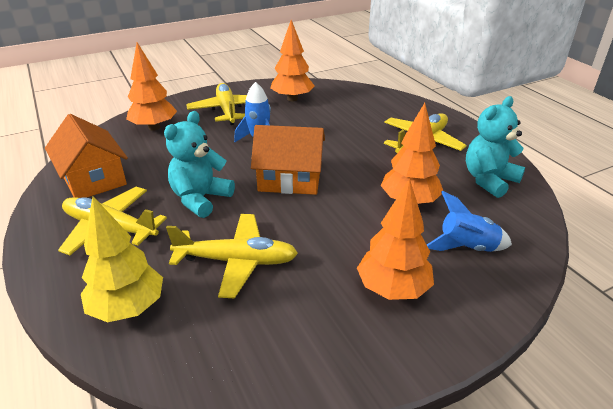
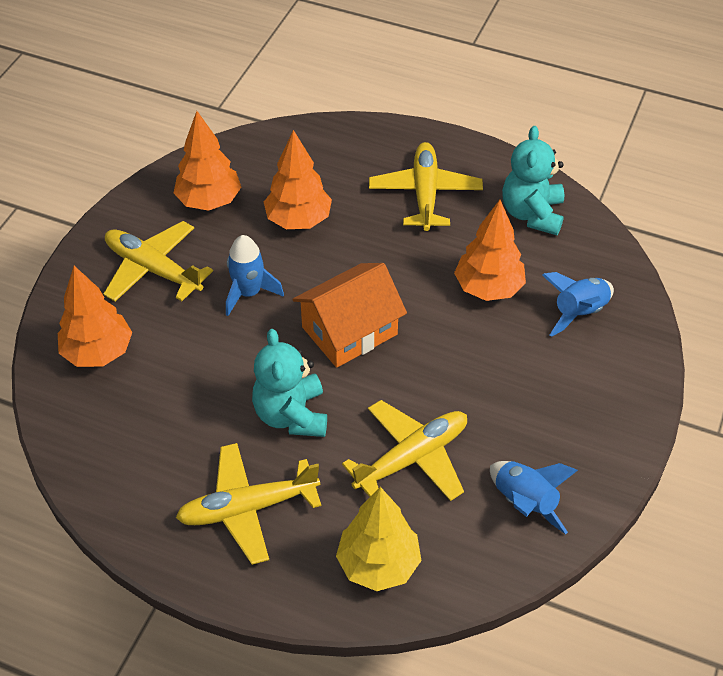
camera: 40 degrees left, 15 degrees up
orange house [45,114,128,198] -> none
orange tree [357,179,434,300] -> orange tree moved to [264,130,332,229]
none -> blue rocket [490,461,578,534]

